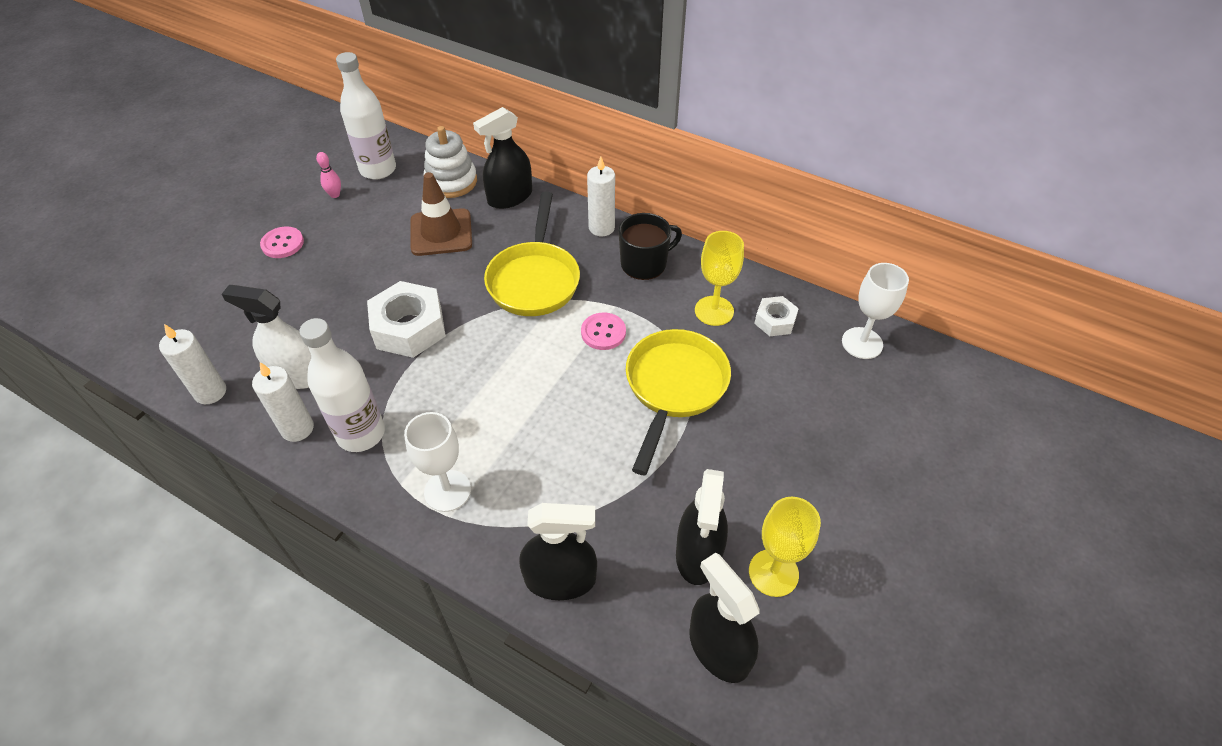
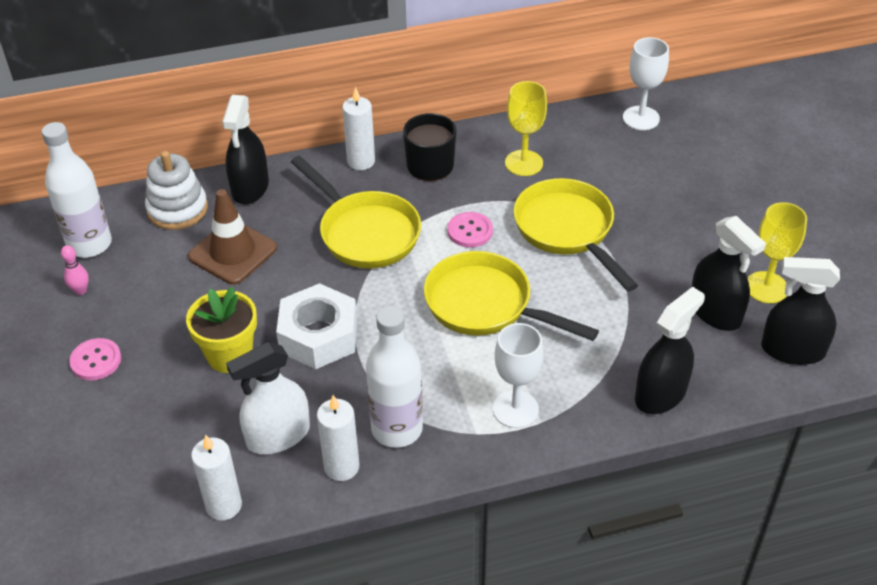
camera: 45 degrees left, 5 degrees down
white nut [754,296,799,336] -> none
none -> yellow flower pot [186,287,257,373]
none -> yellow pan [424,251,599,341]

